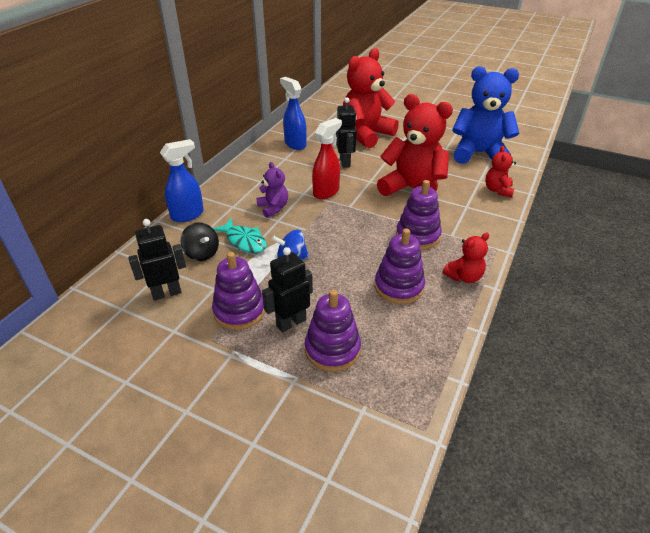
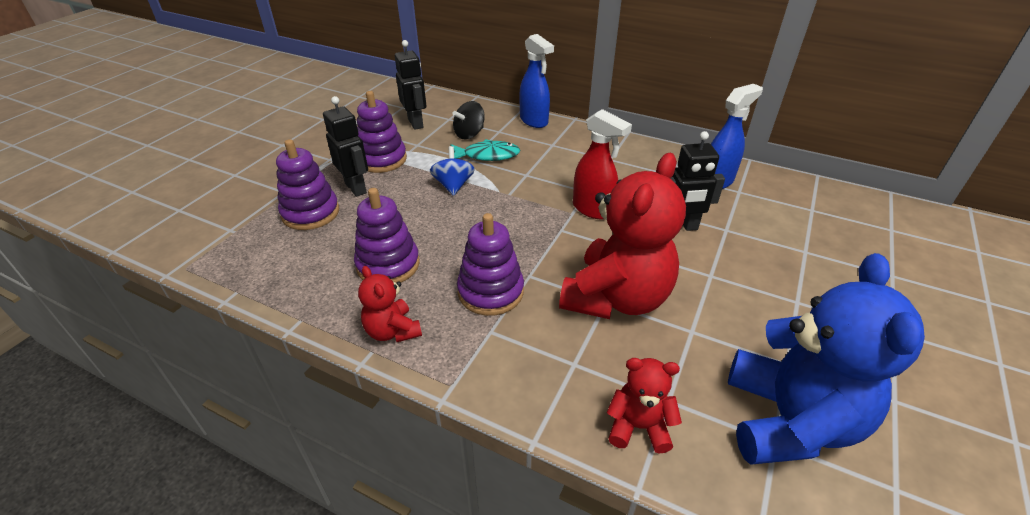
camera: 90 degrees right, 0 degrees up
turquoise fish [213,218,267,253] -> turquoise fish turned 135 degrees counterclockwise [451,139,520,161]
purple teddy bear [256,162,288,218] -> none
red teddy bear [343,48,399,148] -> none

